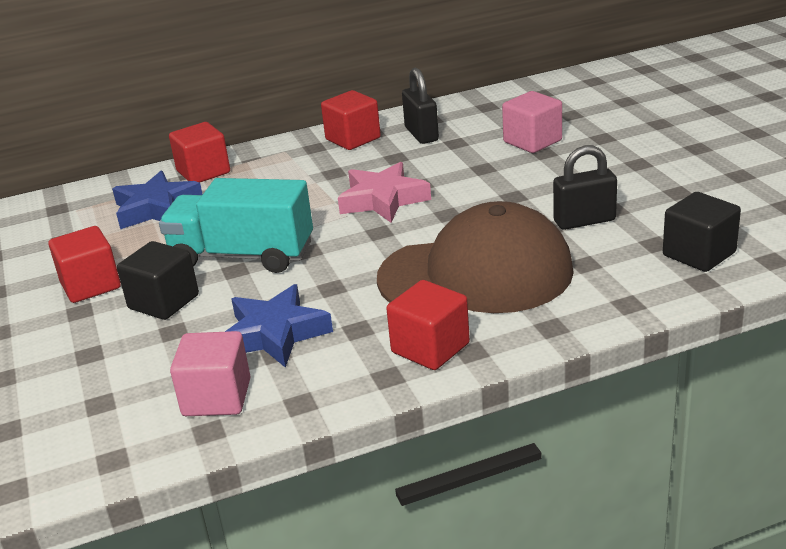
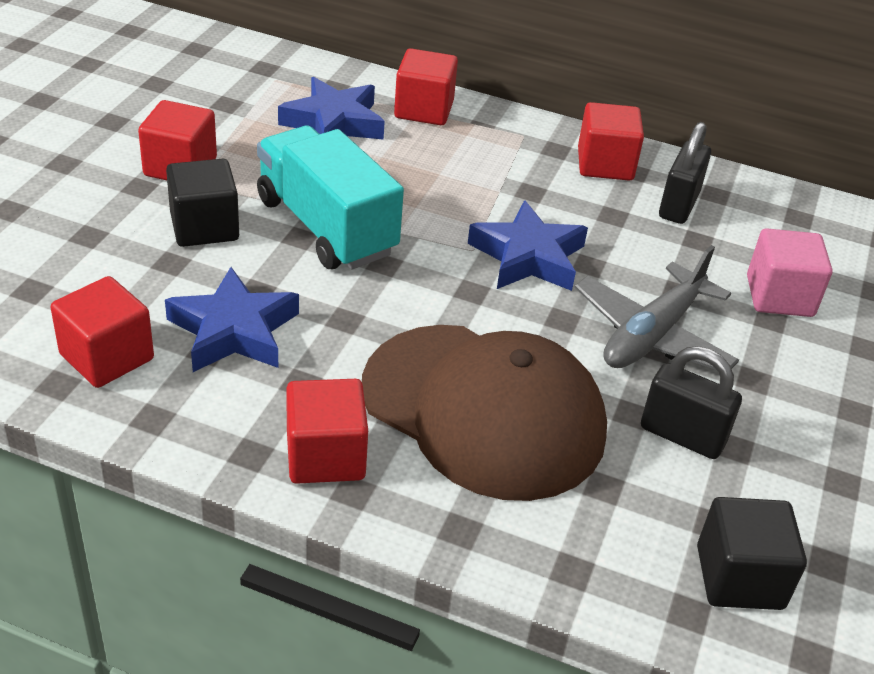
camera: 35 degrees right, 10 degrees up
pink cube [170,331,251,416] -> red cube [50,276,154,388]
pink star [338,162,431,223] -> blue star [468,200,588,291]
none -> grey plane [575,245,739,370]

